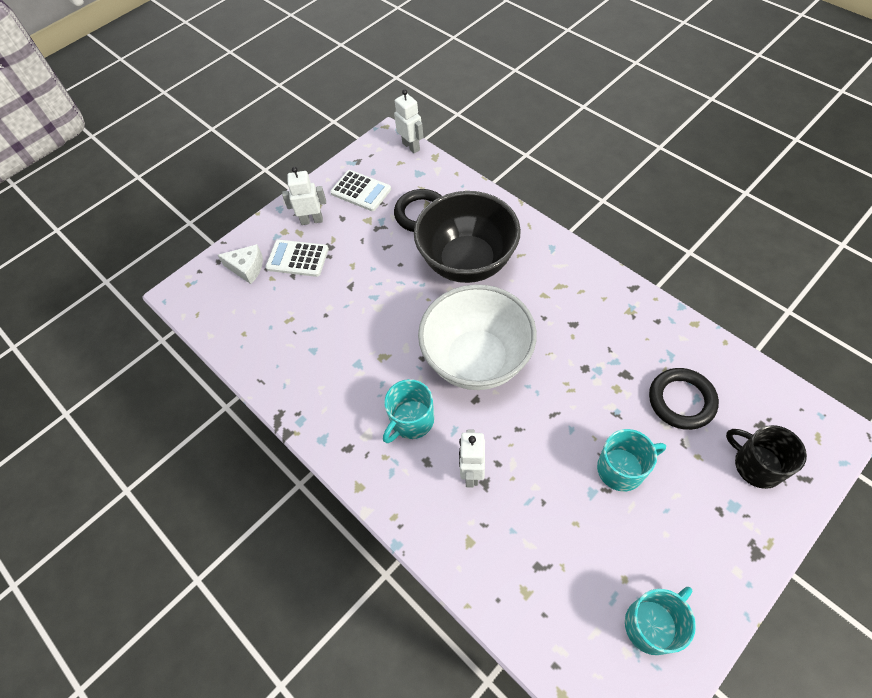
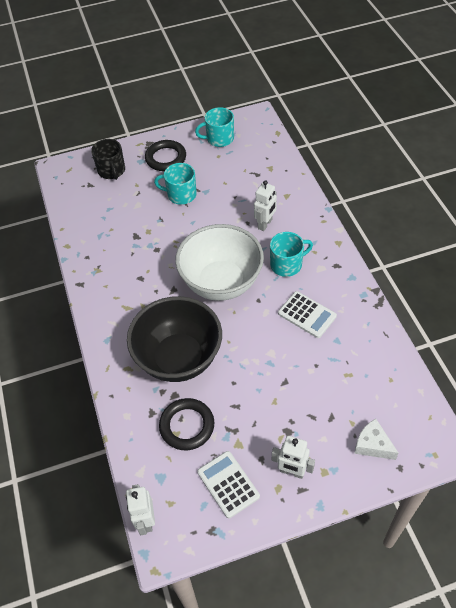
camera: 155 degrees left, 5 degrees down
white calculator [266,240,329,277] -> white calculator moved to [278,291,337,338]
black ring [649,368,719,430] -> black ring moved to [145,140,186,171]

